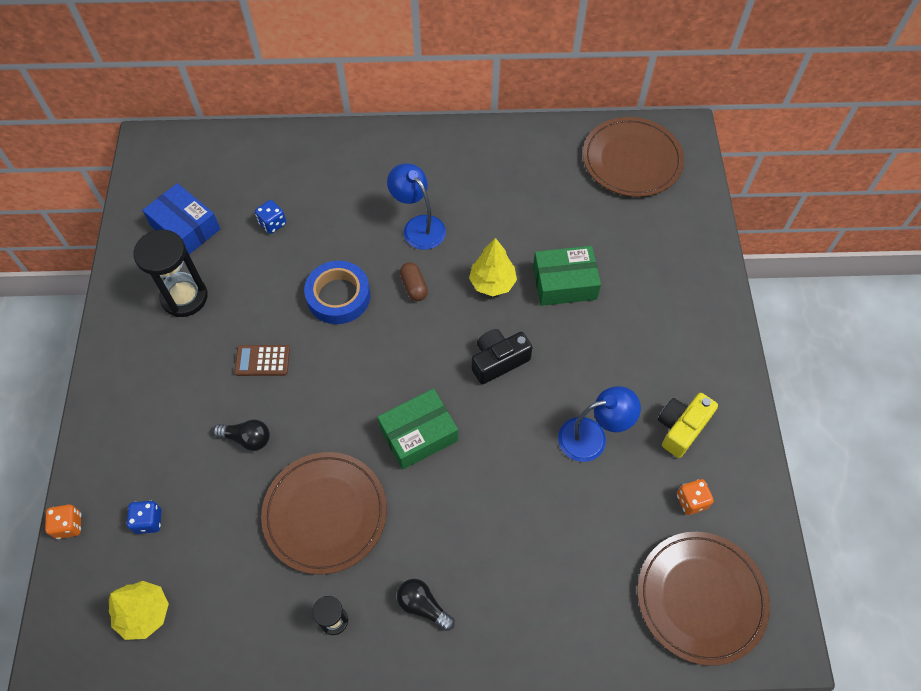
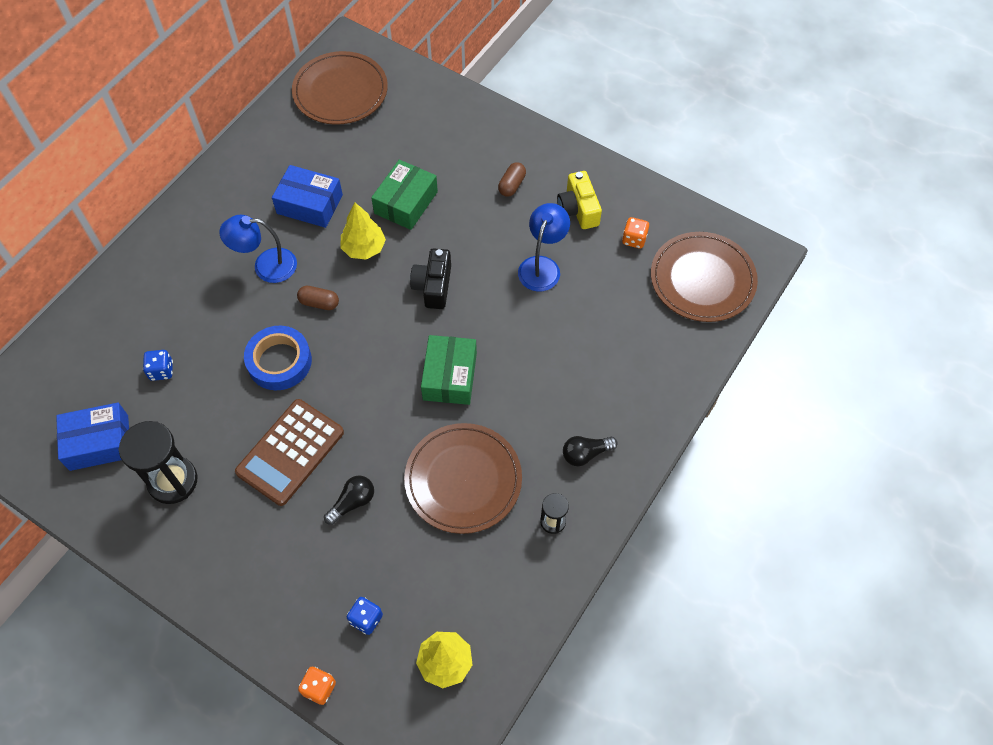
camera: 55 degrees left, 0 degrees up
brown calculator [234,345,290,376] -> brown calculator [235,399,344,506], size x1.88
none -> blue box [272,165,343,228]
none -> brown capsule [498,162,526,197]

